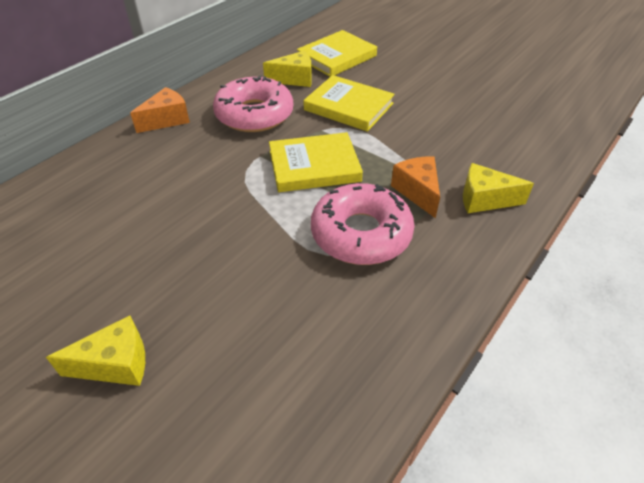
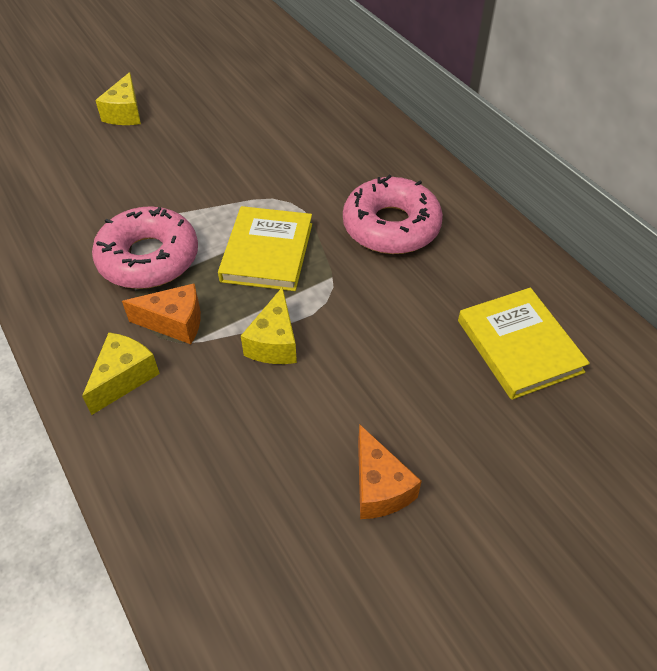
camera: 110 degrees right, 5 degrees up
orange cheese [130,87,190,133] -> orange cheese moved to [358,424,422,519]
yellow cheese [263,51,312,87] -> yellow cheese moved to [241,287,297,364]
yellow book [303,75,395,132] -> none

